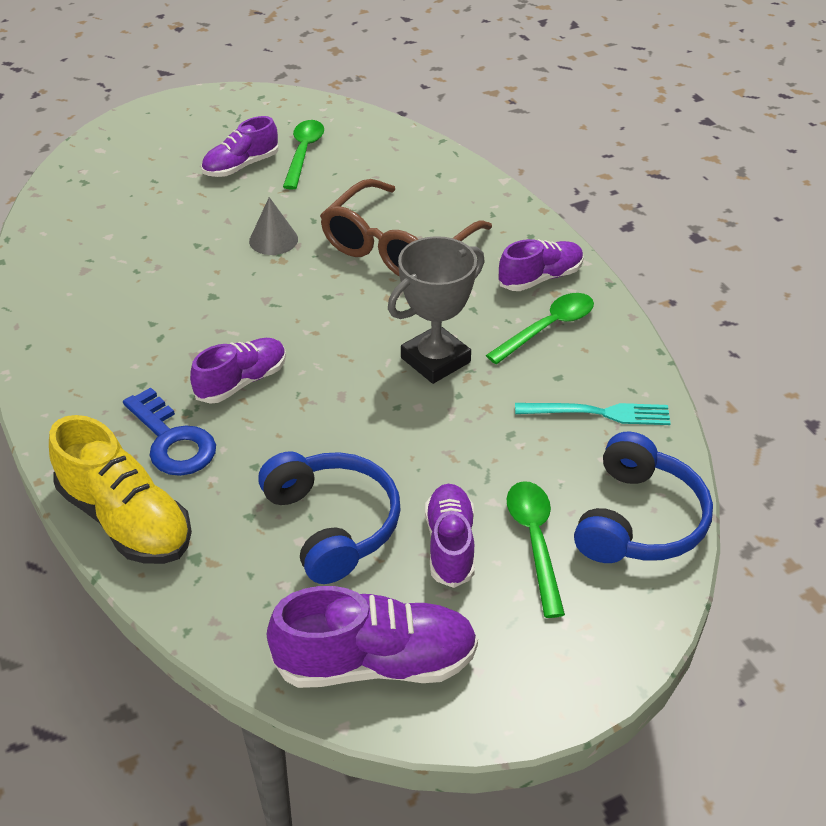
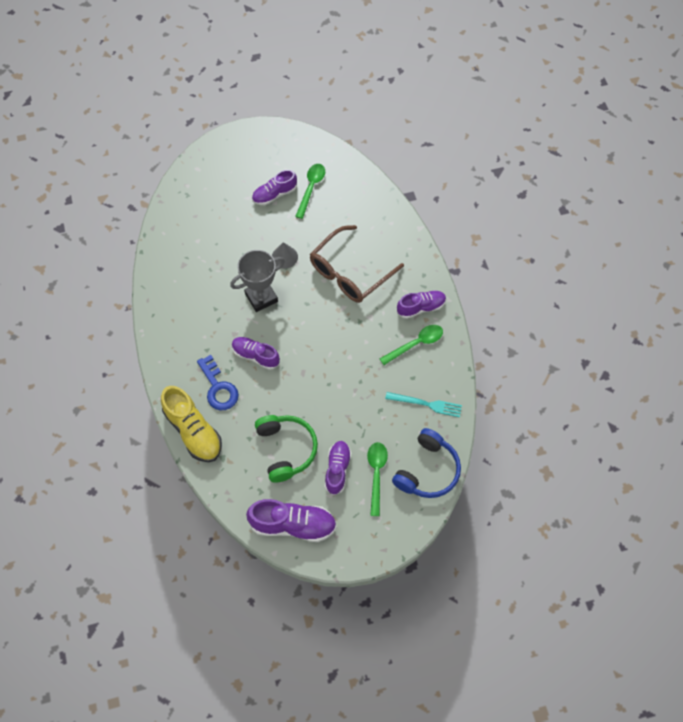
camera: 10 degrees right, 20 degrees up
purple shoe [190,338,286,404] -> purple shoe turned 120 degrees counterclockwise [232,337,280,370]
blue headphones [258,451,401,584] -> green headphones [255,415,318,483]
grey trophy [388,236,485,384] -> grey trophy moved to [230,250,285,312]

